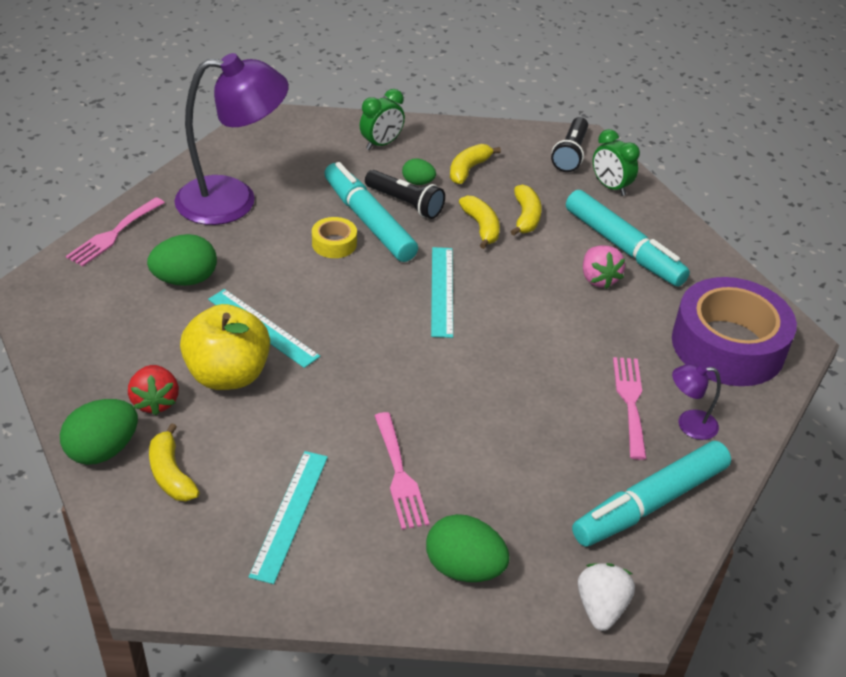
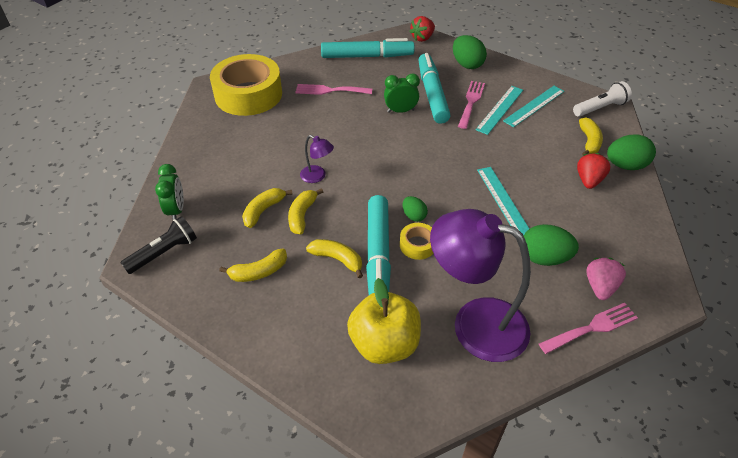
camera: 145 degrees left, 5 degrees up
yellow apple [180,304,270,390] -> yellow apple moved to [347,278,421,364]
green clock [360,89,405,150] -> green clock moved to [384,73,420,113]
black flashlight [365,170,445,219] -> yellow banana [306,239,363,278]
green egg [402,158,436,185] -> green egg moved to [402,196,428,222]
turquoise ruler [431,247,453,338] -> turquoise ruler moved to [475,86,523,135]
turquoise marker [566,190,690,286] -> turquoise marker moved to [418,53,451,124]
white strawberry [578,563,635,631] -> red strawberry [409,16,435,42]
pink strawberry [583,246,625,289] -> pink strawberry moved to [586,258,626,300]
pink fork [613,357,647,460] -> pink fork turned 60 degrees clockwise [296,84,372,95]
purple tape [672,277,797,386] -> yellow tape [210,54,282,116]
purple lamp [672,364,721,440] -> purple lamp moved to [300,135,334,183]
none -> white flashlight [573,81,632,117]

